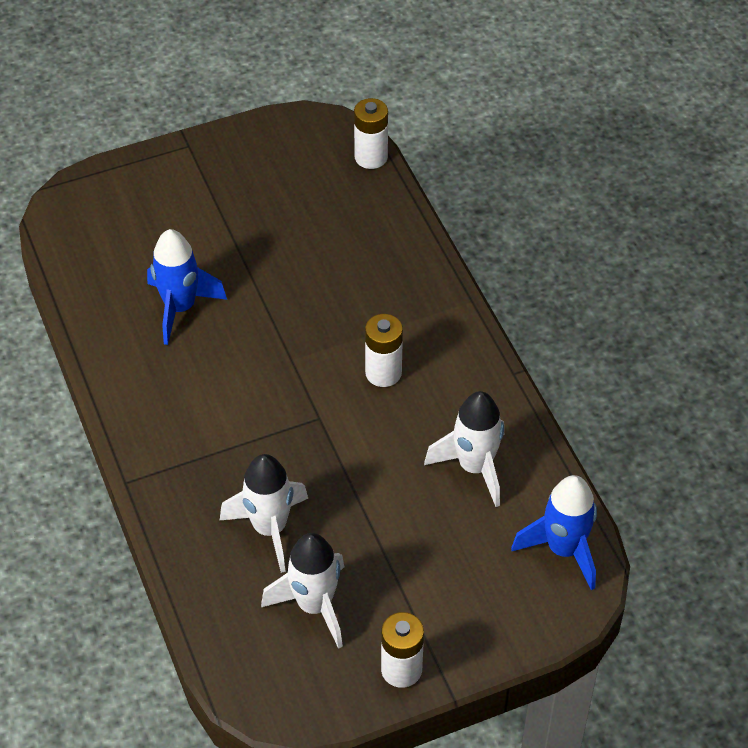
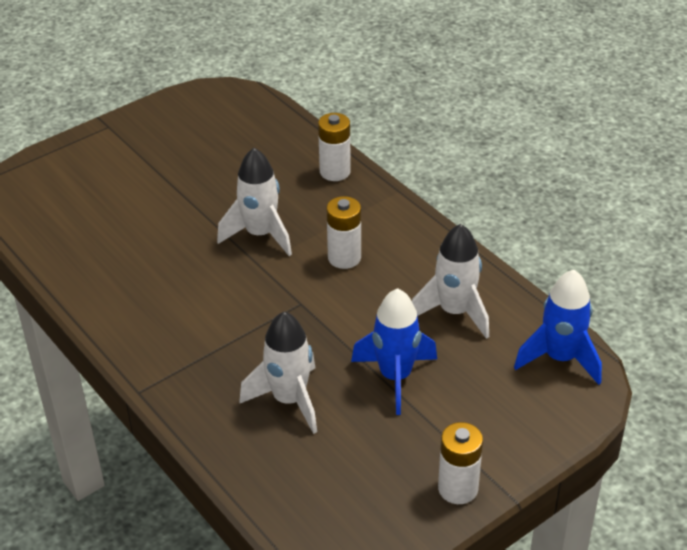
camera: 15 degrees left, 10 degrees down
blue rocket [147,229,227,345] -> blue rocket moved to [351,288,437,415]
white rocket [261,533,344,649] -> white rocket moved to [217,148,292,256]
white battery [354,98,388,169] -> white battery moved to [318,113,351,181]

